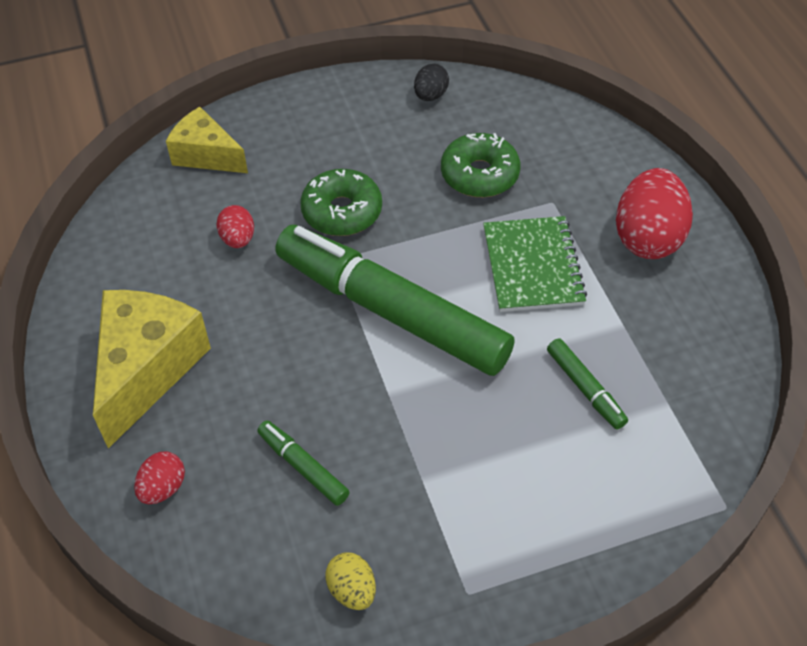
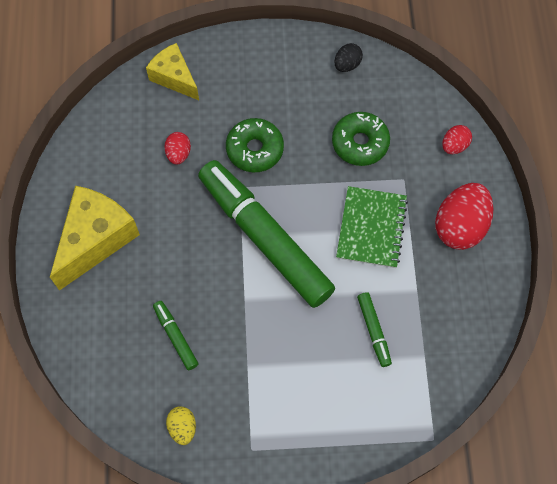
camera: 15 degrees right, 15 degrees up
red egg [134,452,185,504] -> red egg moved to [442,125,472,154]

